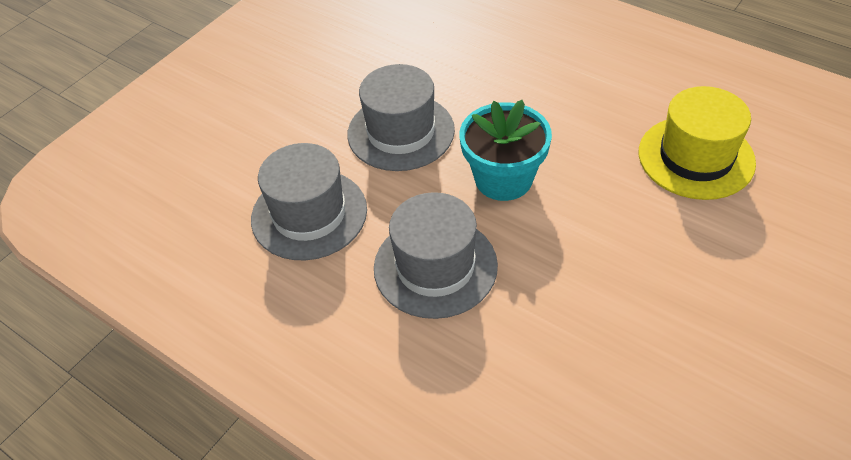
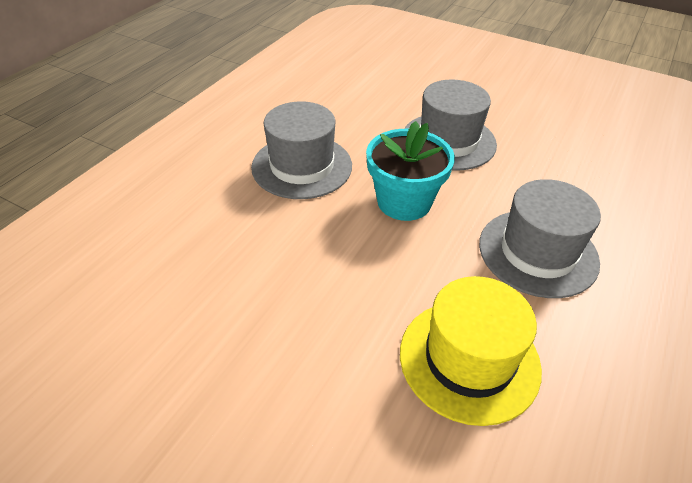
camera: 80 degrees right, 5 degrees down
grey hat [251,143,367,261] -> grey hat moved to [479,179,601,298]

